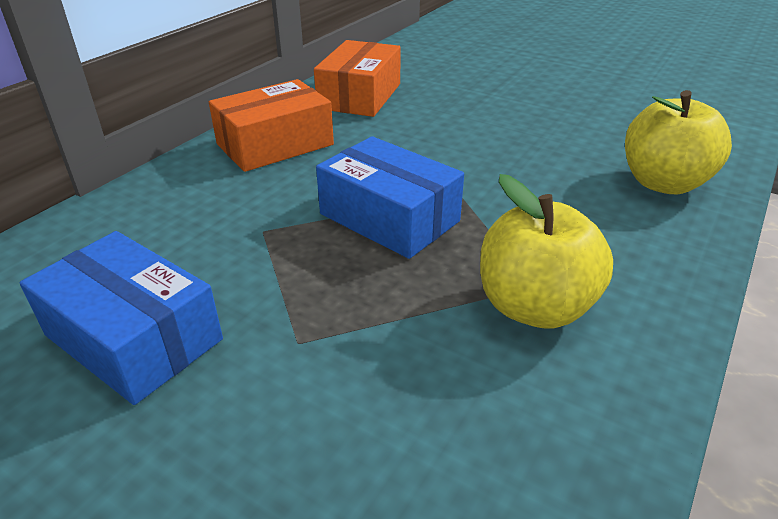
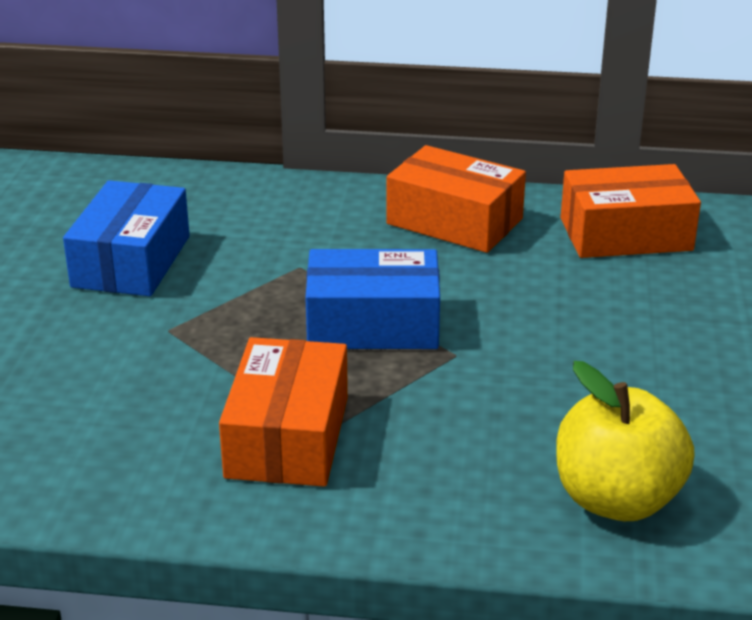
camera: 65 degrees right, 5 degrees down
blue box [316,136,464,259] -> blue box turned 75 degrees clockwise [305,249,440,349]
yellow apple [480,174,613,328] -> orange box [219,337,348,487]

